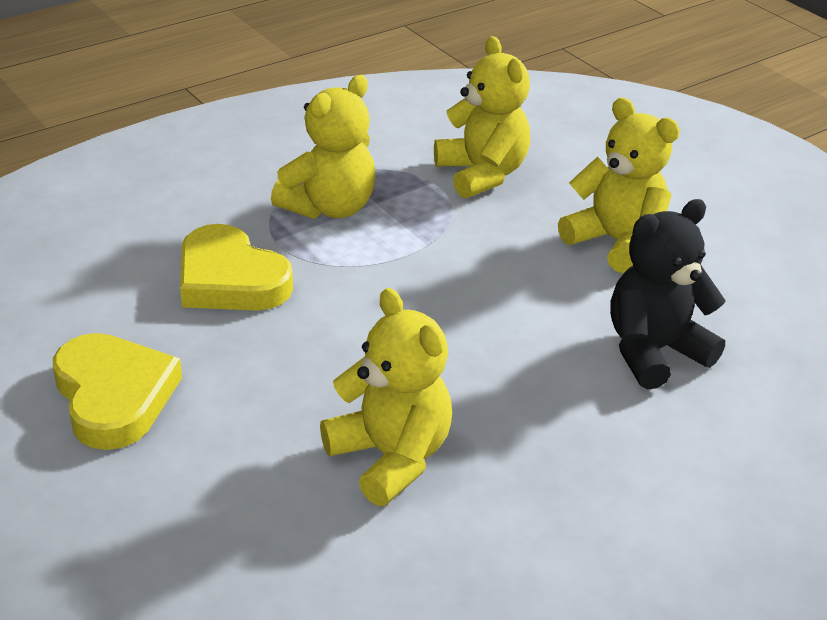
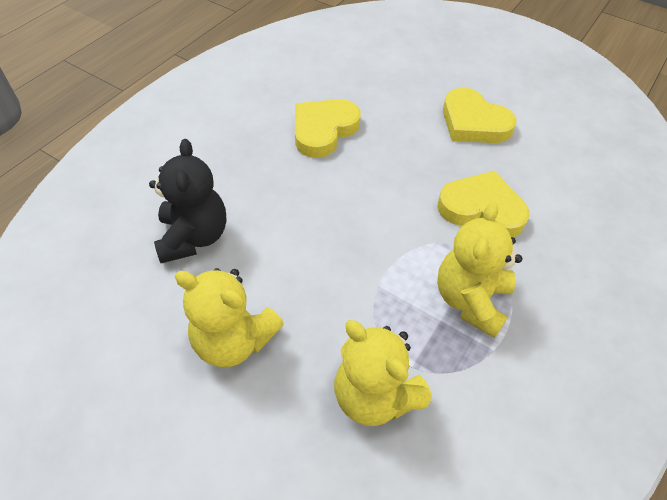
camera: 160 degrees right, 15 degrees up
yellow teddy bear [320,288,452,506] -> yellow heart [295,99,361,158]
black teddy bear [610,199,726,390] -> black teddy bear turned 45 degrees counterclockwise [149,139,226,263]

